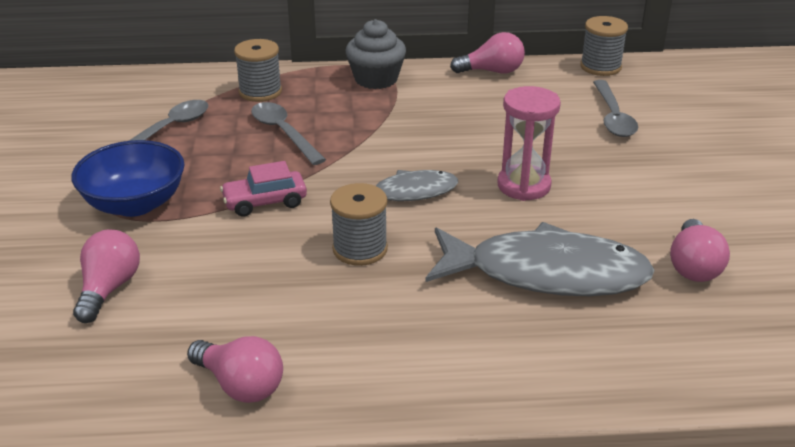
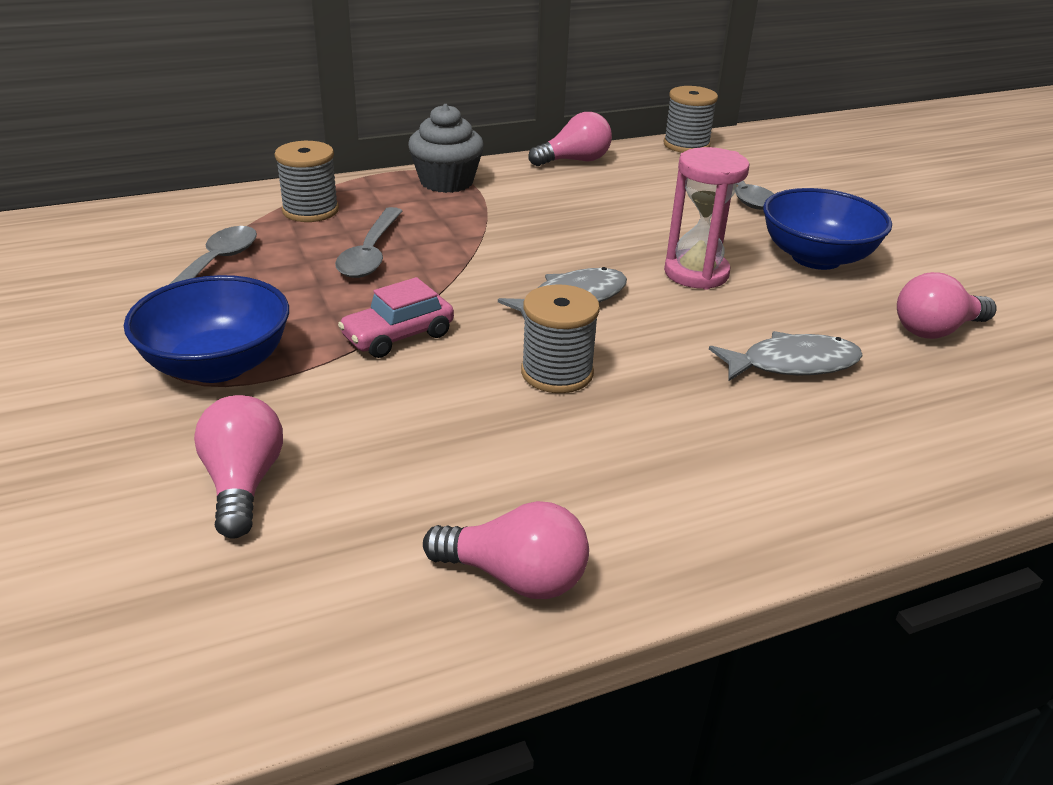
camera: 20 degrees left, 0 degrees up
grey spoon [251,102,326,165] -> grey spoon turned 120 degrees counterclockwise [335,207,402,278]
grey fish [426,222,655,296] -> grey fish [709,331,863,381], size x0.55
pink light bulb [670,219,730,282] -> pink light bulb turned 75 degrees clockwise [897,272,996,339]
none -> blue bowl [763,188,892,270]

